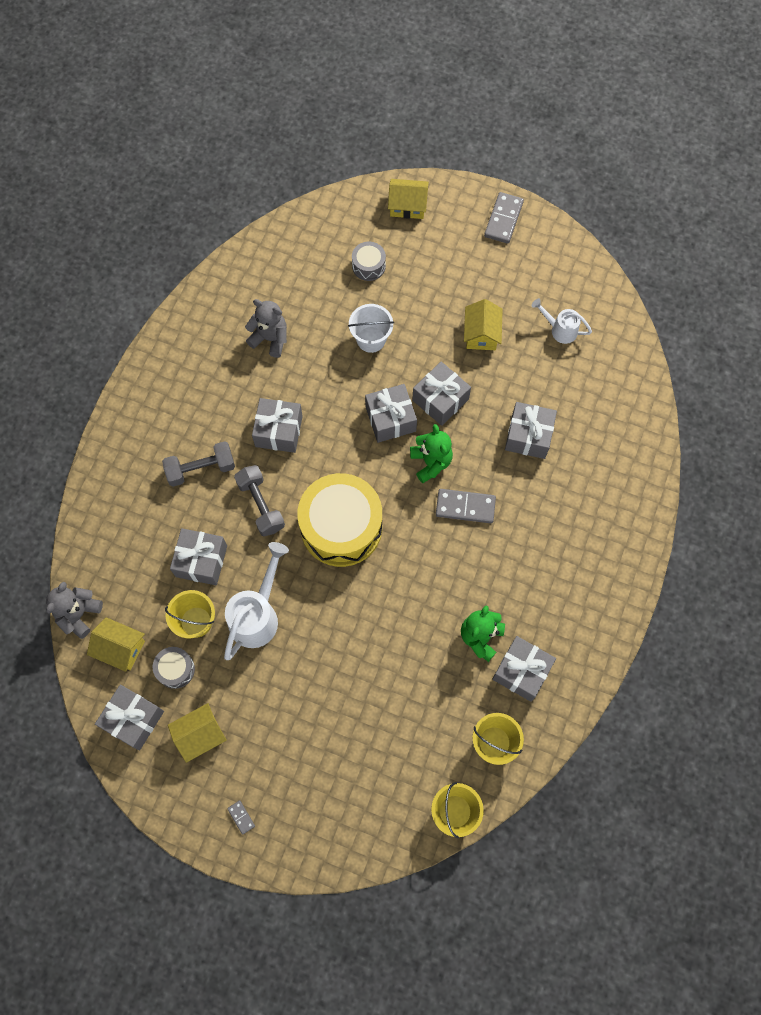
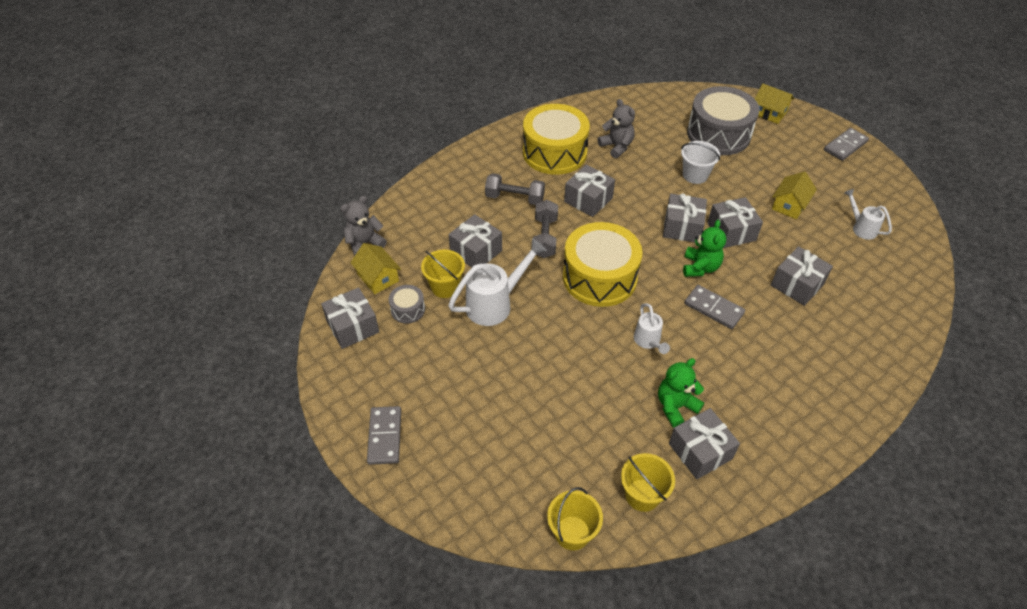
camera: 30 degrees right, 20 degrees down
yellow house [168,703,227,763] -> none
grey domino [227,800,255,834] -> grey domino [367,406,401,465], size x2.09
grey drum [352,242,386,281] -> grey drum [687,86,759,155], size x2.24
none -> yellow drum [523,104,590,175]
none -> white watering can [634,303,670,354]

